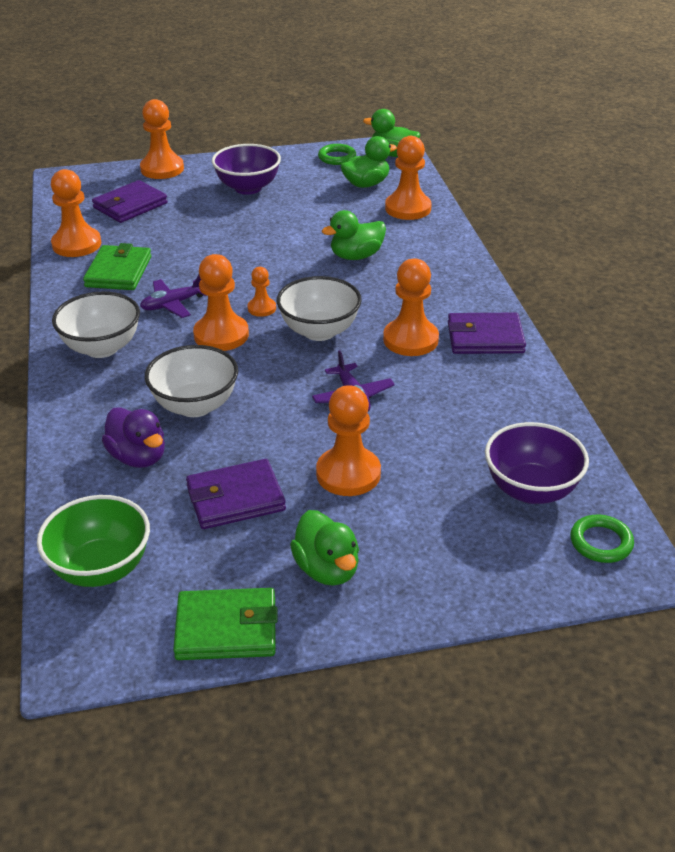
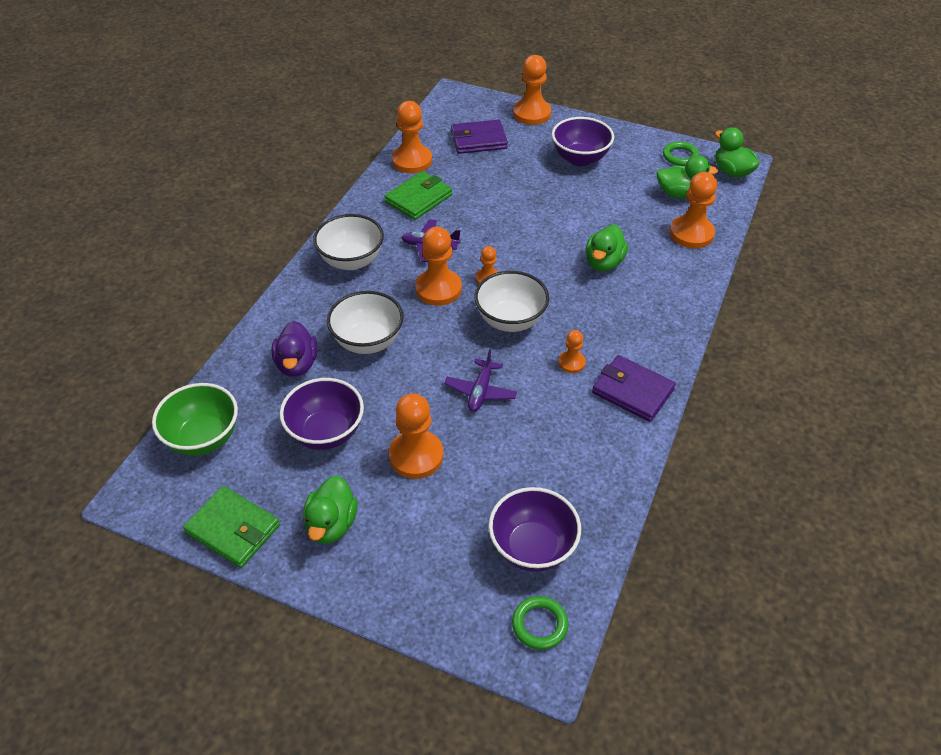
camera: 35 degrees right, 10 degrees up
purple wallet [186,459,286,529] -> purple bowl [280,378,364,450]
green duck [322,210,386,260] -> green duck turned 75 degrees counterclockwise [586,224,628,271]
orange pawn [383,258,439,356] -> orange pawn [558,330,586,373], size x0.54

